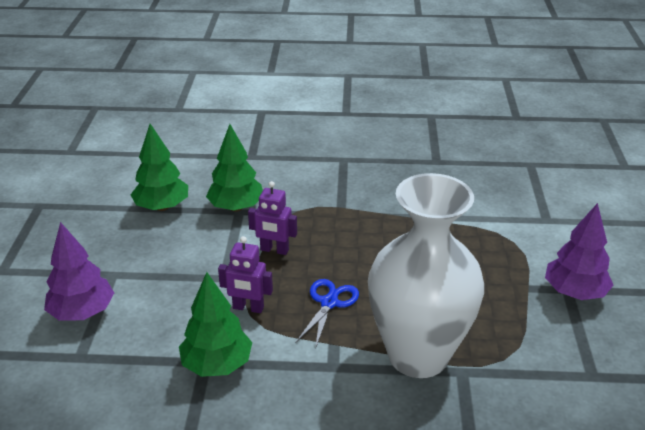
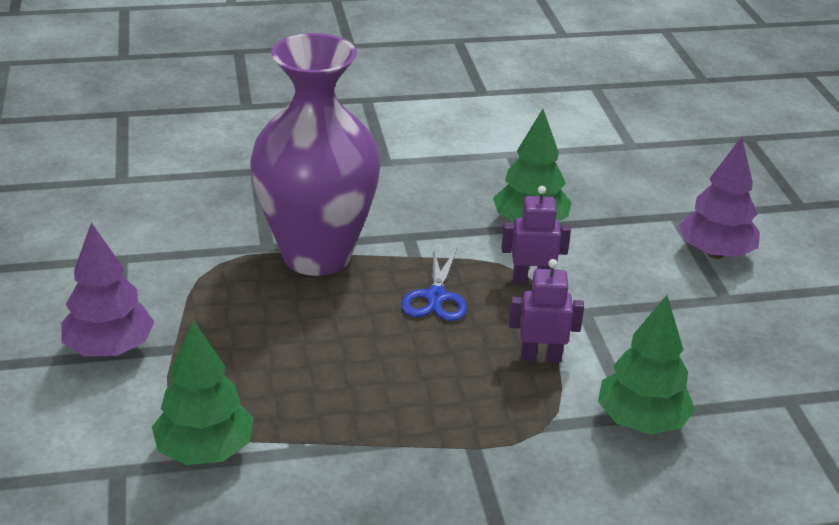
camera: 165 degrees right, 0 degrees up
green tree [131,124,188,211] -> green tree moved to [152,320,254,465]
white vase [368,173,484,378] -> purple vase [250,33,381,276]

